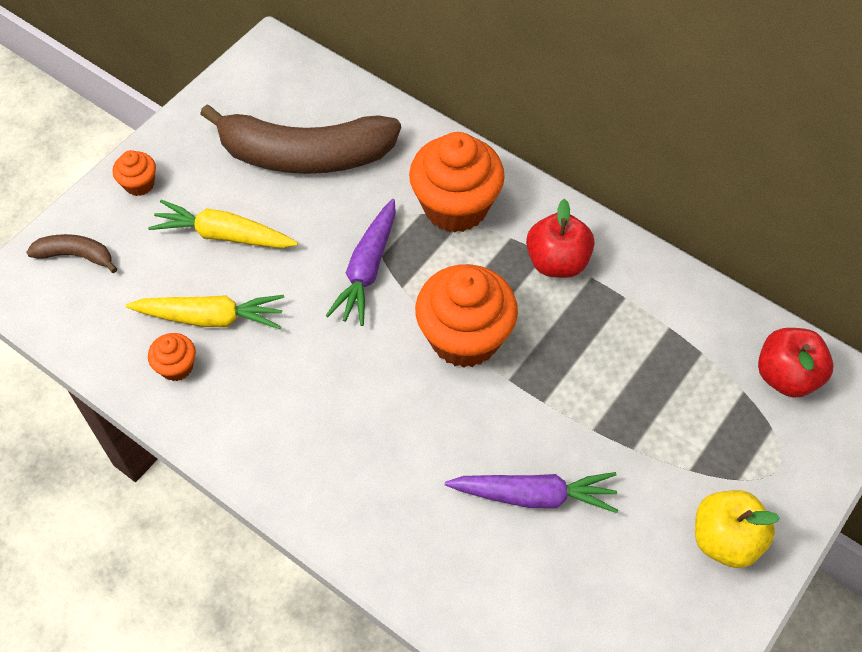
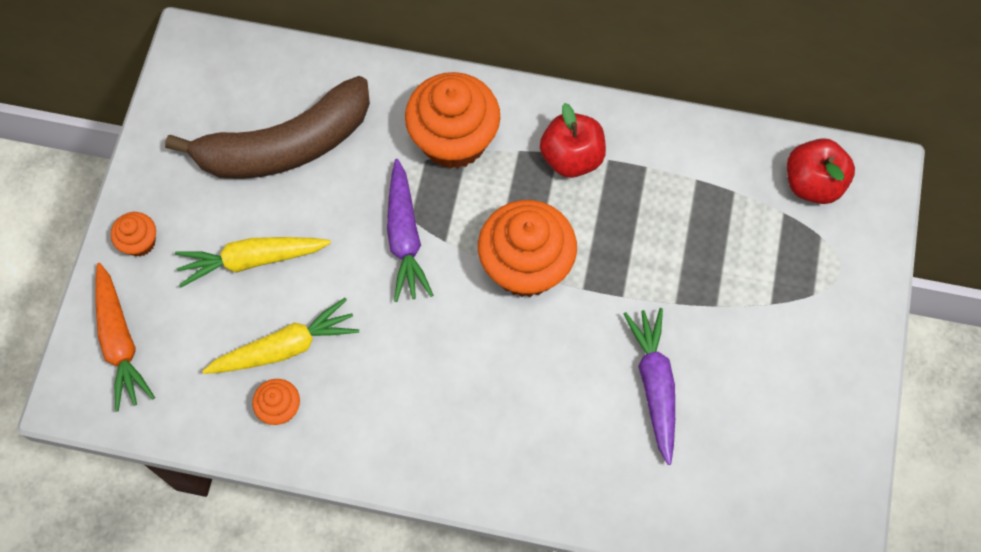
camera: 25 degrees left, 10 degrees up
brown banana [26,234,117,273] -> orange carrot [96,263,155,412]
purple carrot [445,472,618,513] -> purple carrot turned 75 degrees counterclockwise [624,308,675,465]
yellow apple [695,490,780,568] -> none

